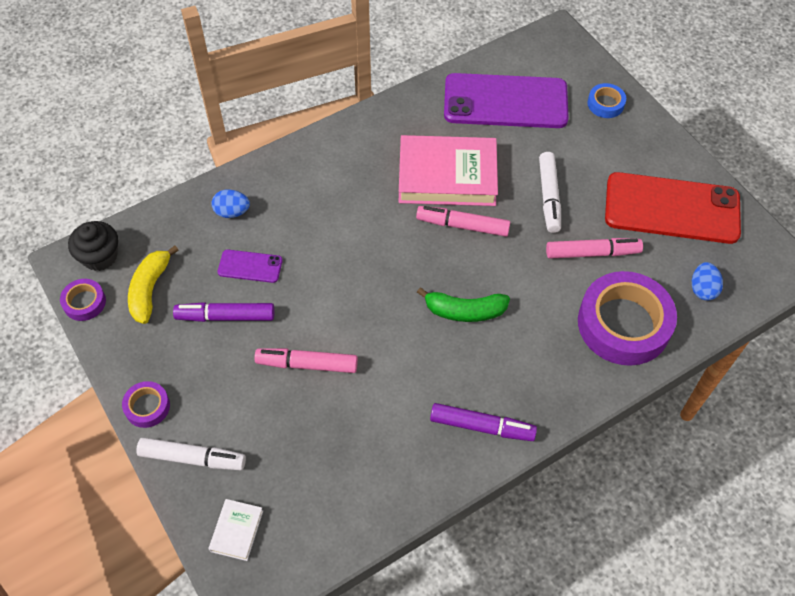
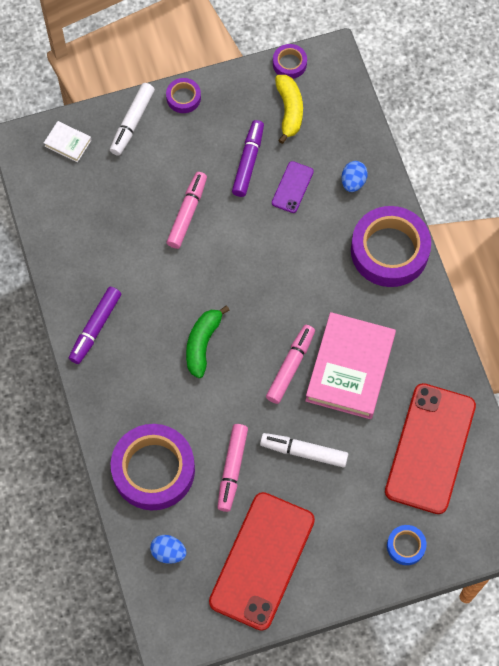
camera: 105 degrees right, 10 degrees up
black cupcake [68,221,118,271] -> none
yellow banana [128,246,179,324] -> yellow banana turned 60 degrees clockwise [275,75,303,144]
purple phone [444,73,569,128] -> red phone [385,383,476,514]
none -> purple tape [351,206,431,287]

